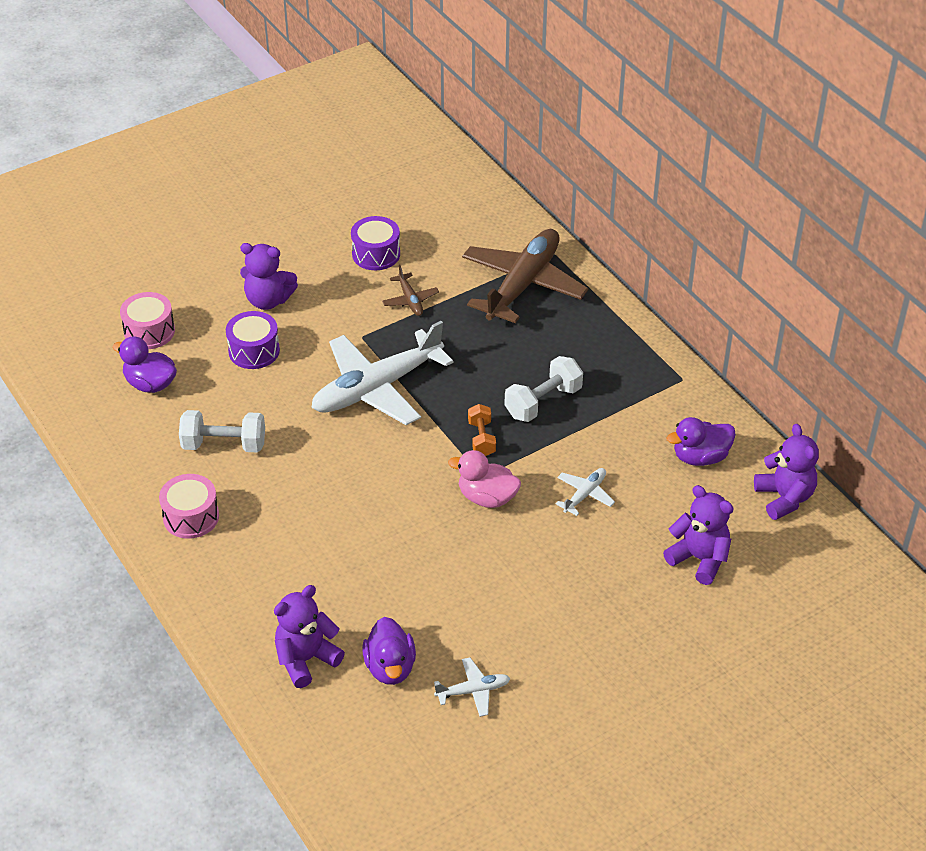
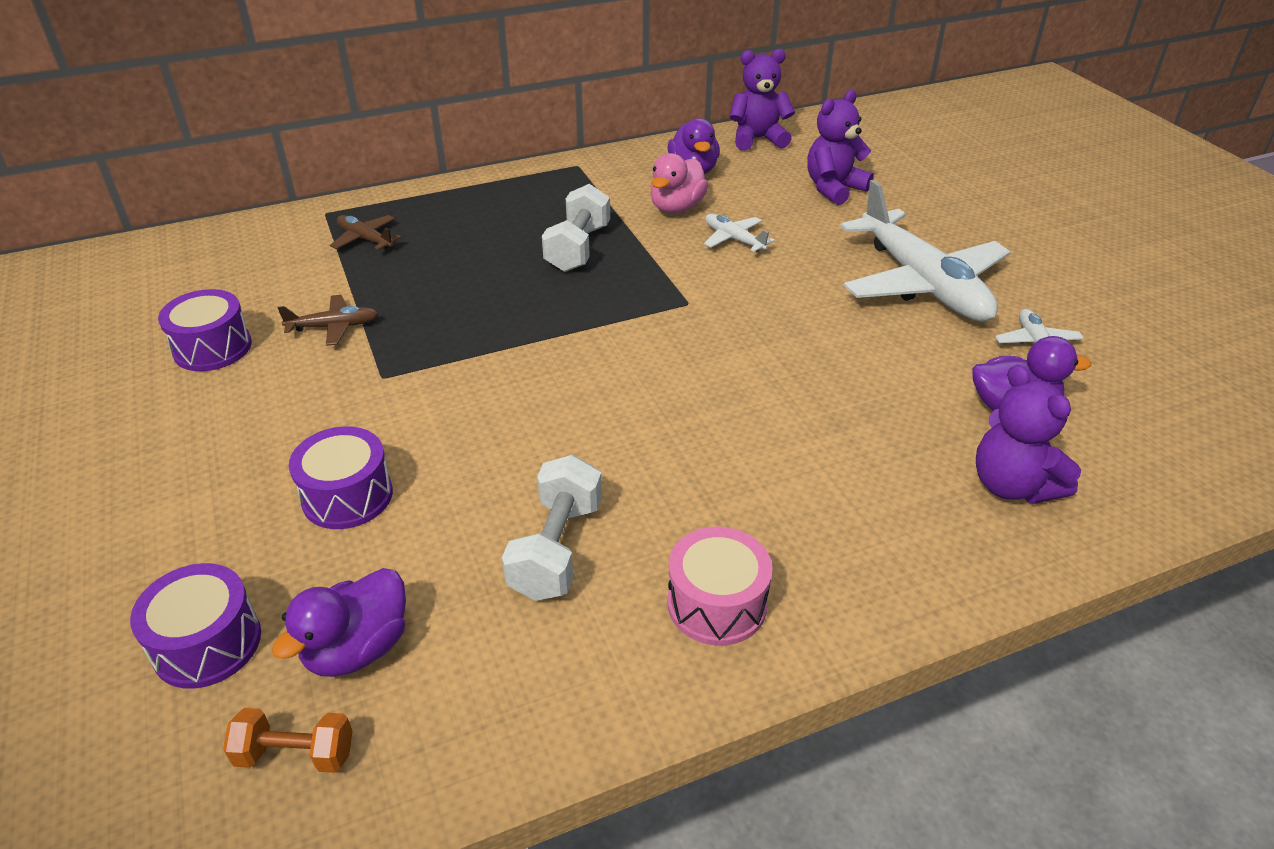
camera: 80 degrees left, 5 degrees down
pink drum [120,292,175,349] -> purple drum [130,563,261,689]
purple teddy bear [240,243,298,310] -> none
white plane [311,321,453,425] -> white plane moved to [840,180,1010,322]
pink duck [448,450,521,508] -> pink duck moved to [650,153,709,214]
brown plane [462,229,588,323] -> brown plane [330,215,402,250], size x0.43
orange dumbbell [468,404,496,456] -> orange dumbbell moved to [223,708,353,773]
white dumbbell [504,356,583,422] -> white dumbbell turned 45 degrees clockwise [542,184,610,272]

